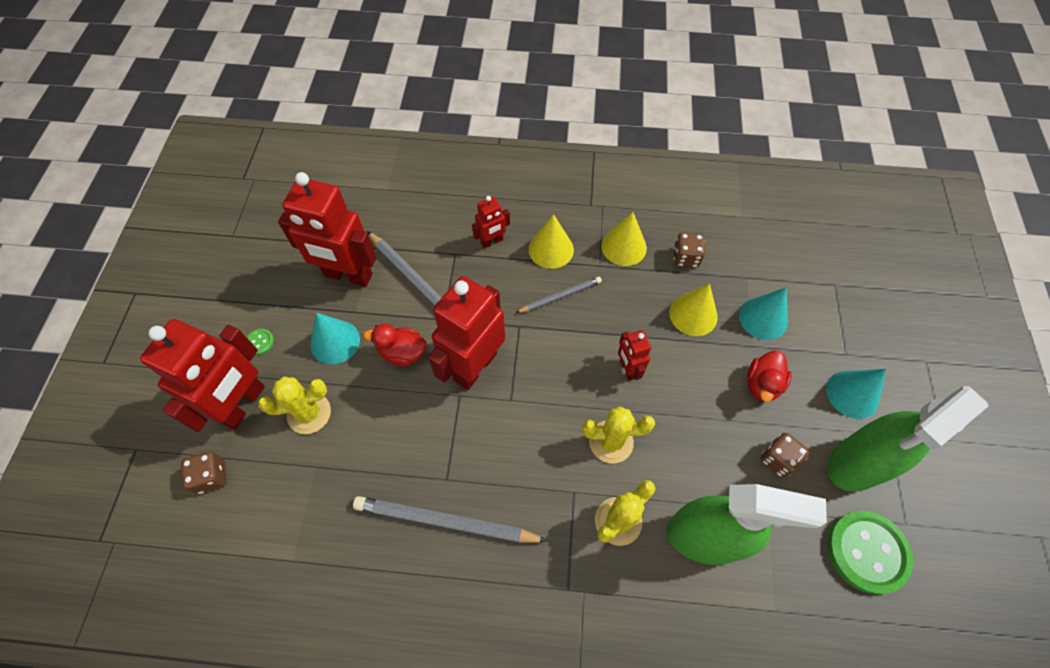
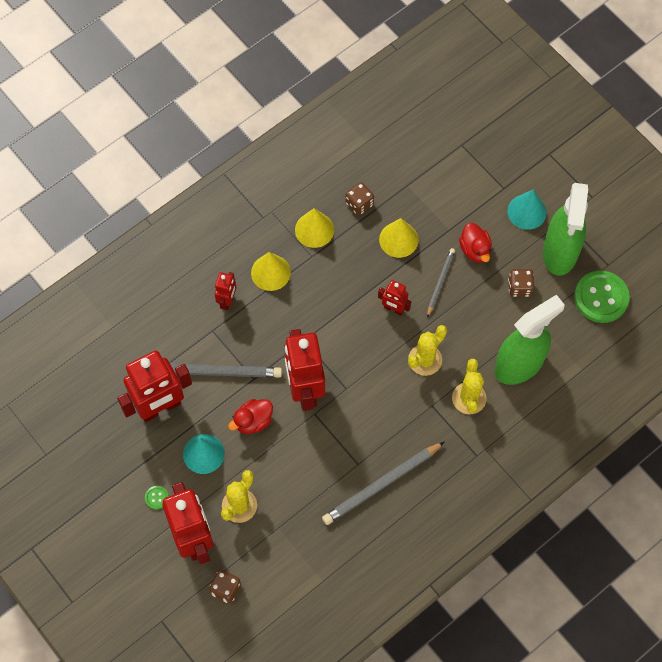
camera: 45 degrees left, 5 degrees up
grey pencil [516,277,602,313] -> grey pencil moved to [427,248,455,317]
turquoise cone [739,288,788,340] -> none

